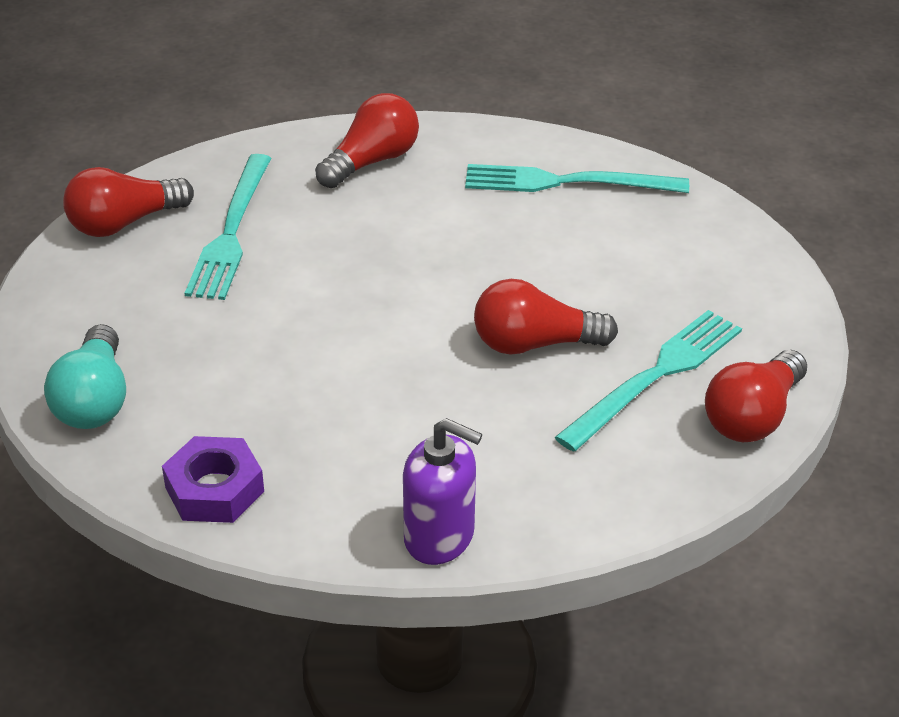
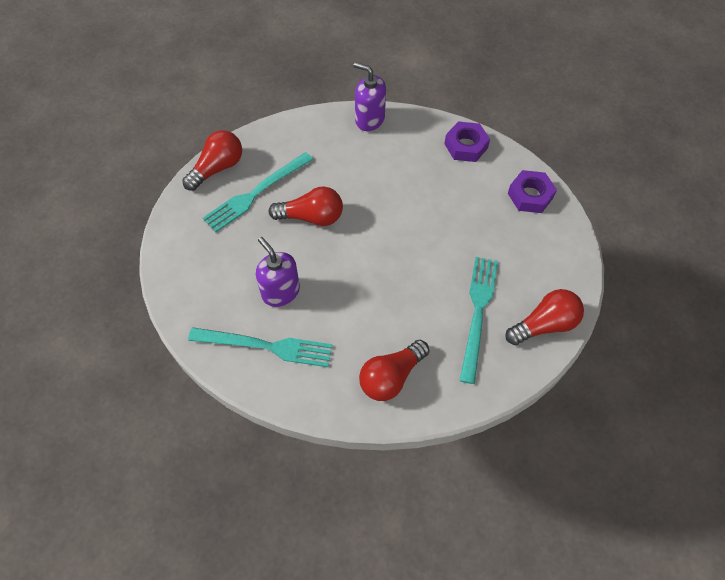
camera: 175 degrees left, 20 degrees up
turquoise light bulb [44,324,126,429] -> purple nut [508,170,557,213]
none -> purple soap dispenser [256,237,300,307]

